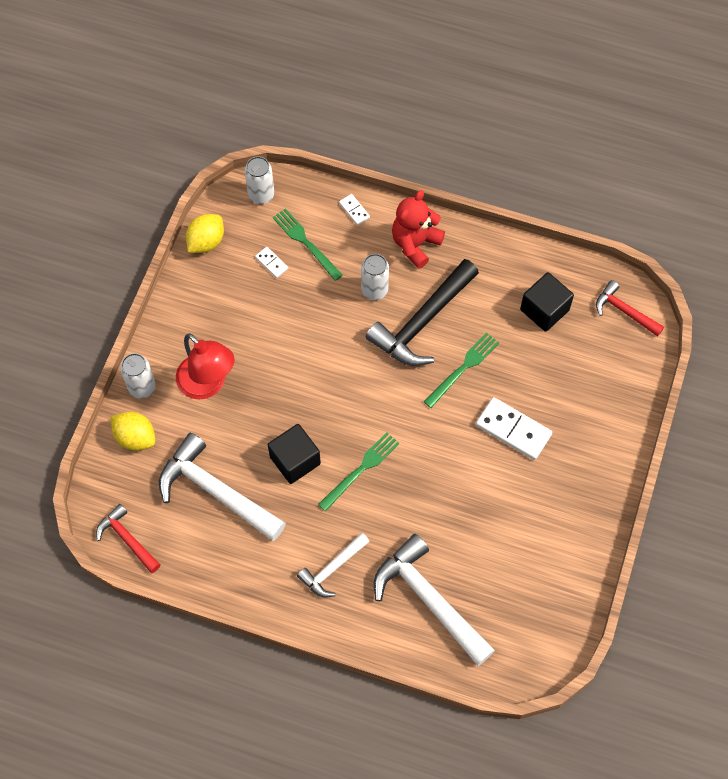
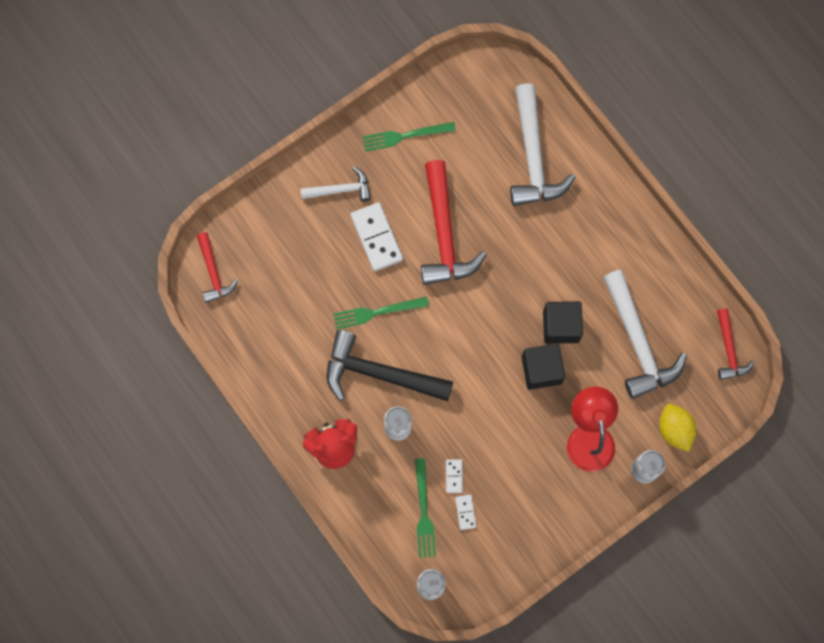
camera: 145 degrees left, 10 degrees up
yellow lemon [186,214,224,253] -> none
white hammer [297,533,370,597] -> white hammer moved to [301,166,371,202]
green fork [318,432,400,511] -> green fork moved to [362,122,456,152]
white domino [339,194,370,225] -> white domino moved to [446,460,463,493]
black hammer [366,259,479,366] -> black hammer turned 150 degrees counterclockwise [327,330,453,401]
black cube [520,272,574,332] -> black cube moved to [522,344,565,390]
none -> red hammer [421,160,486,285]

